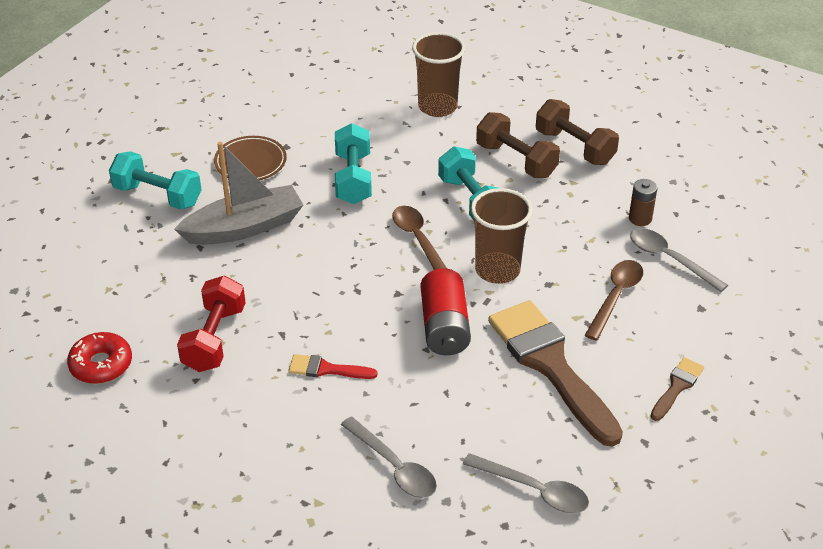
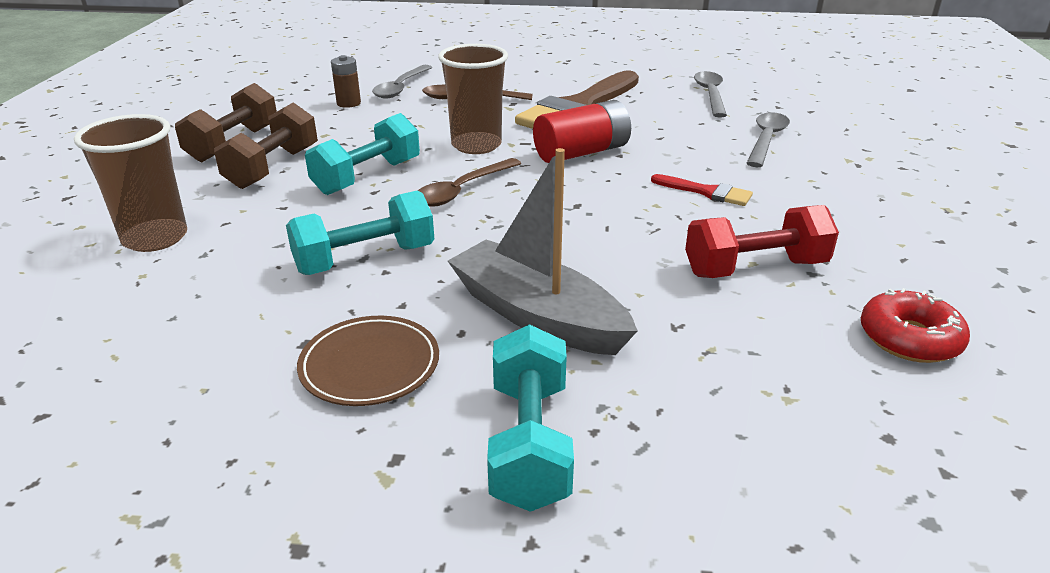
camera: 115 degrees left, 10 degrees down
red brush [289,354,377,379] -> red brush turned 45 degrees counterclockwise [651,174,753,206]
brown brush [650,357,704,421] -> none

